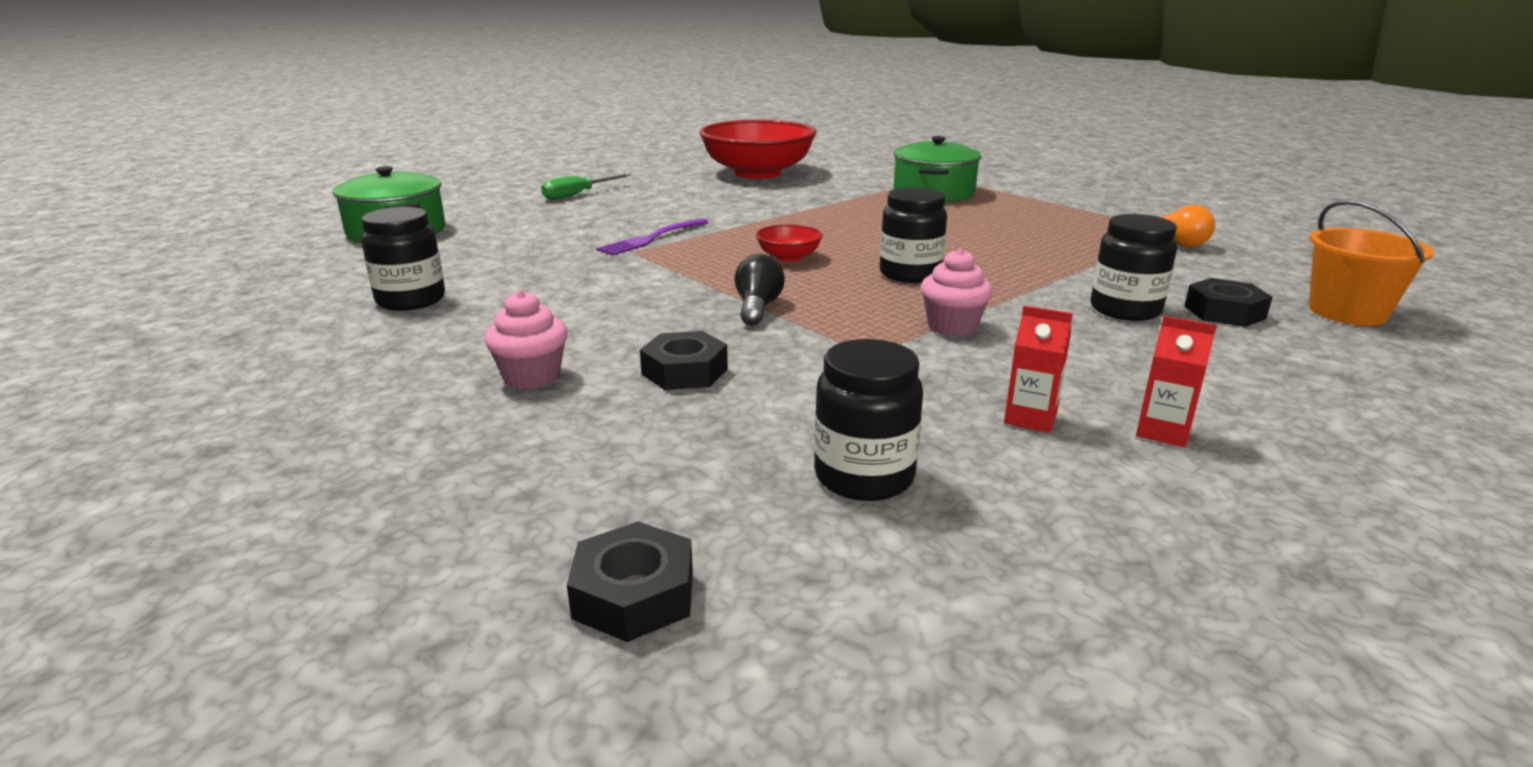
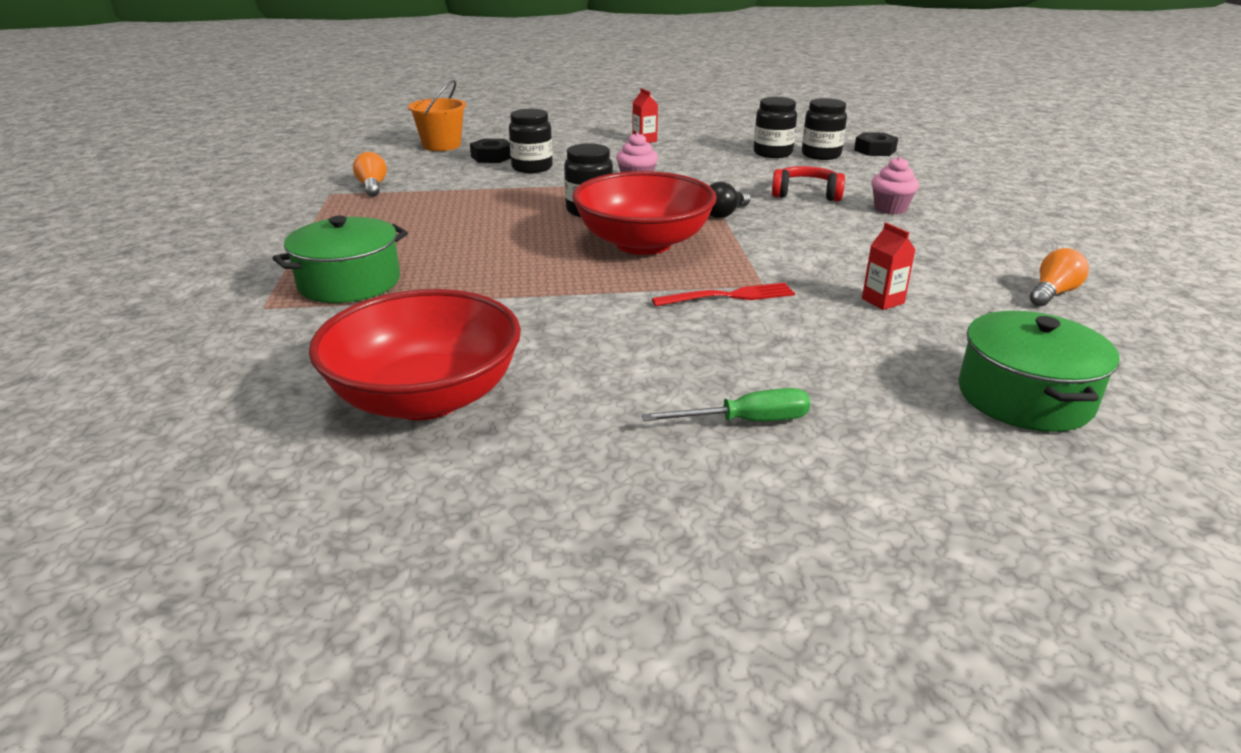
camera: 145 degrees left, 5 degrees up
black jar [361,207,445,311] -> black jar moved to [802,98,847,160]
purple fork [596,218,708,256] -> red fork [652,283,795,306]
black nut [640,331,728,390] -> red headphones [772,166,845,201]
red bowl [756,224,823,262] -> red bowl [572,171,717,255], size x2.38
red carton [1004,306,1073,433] -> red carton moved to [862,223,915,310]
none -> orange light bulb [1030,248,1089,306]

